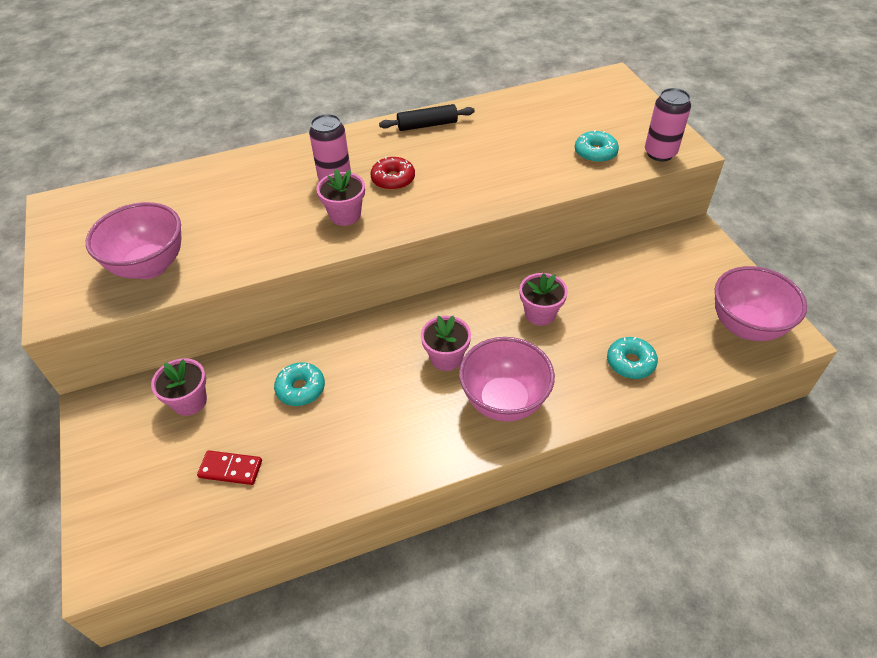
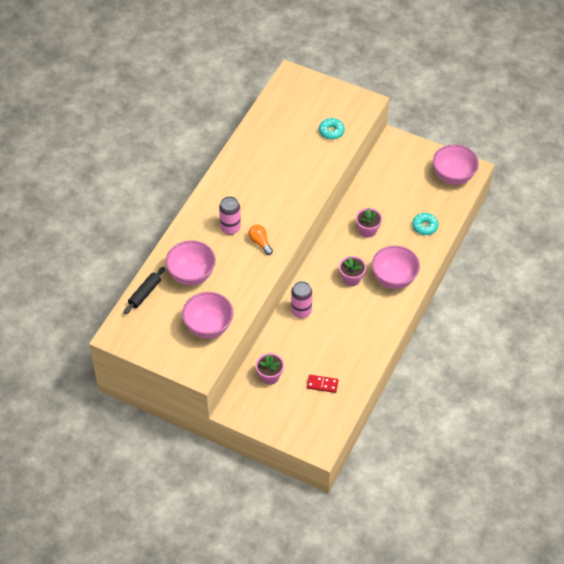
camera: 45 degrees left, 5 degrees up
red domino [197,450,262,485] -> red domino turned 45 degrees clockwise [307,375,339,393]
turquoise donut [274,362,325,406] -> none
pink flower pot [317,169,365,226] -> orange light bulb [248,225,273,255]
red donut [371,157,415,190] -> none
black rolling pin [379,104,475,131] -> black rolling pin moved to [124,267,165,314]
pink can [645,88,691,161] -> pink can moved to [291,281,312,318]
none -> pink bowl [165,240,216,286]

